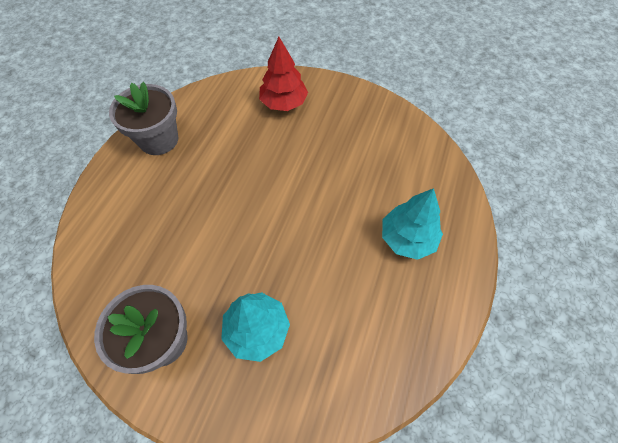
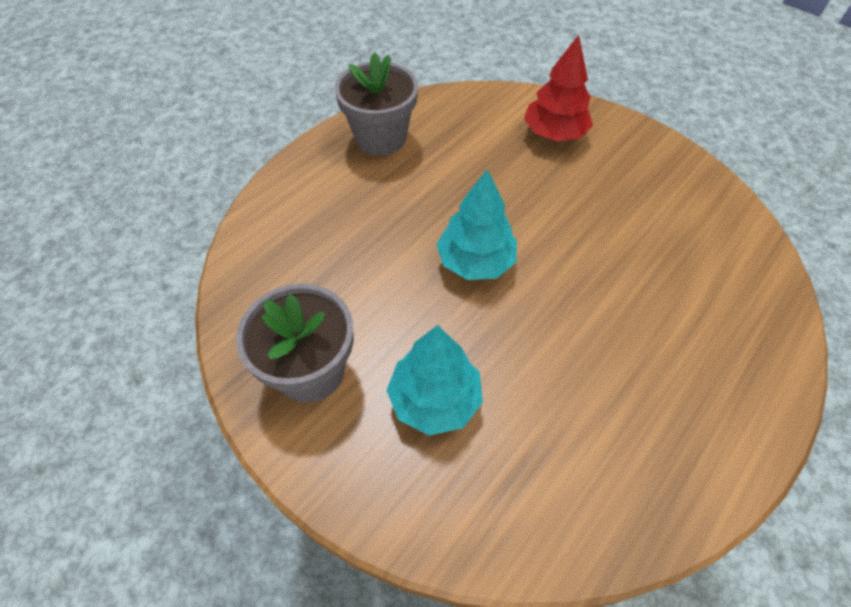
camera: 20 degrees right, 5 degrees down
turquoise tree [382,188,443,260] -> turquoise tree moved to [436,169,517,280]

